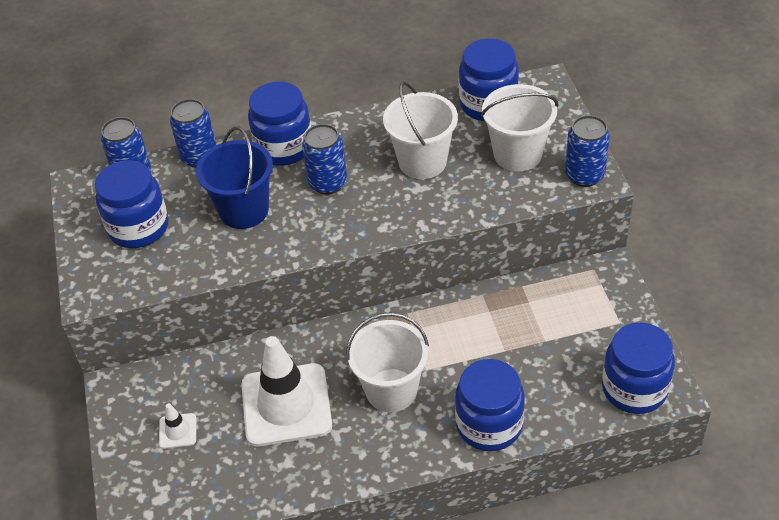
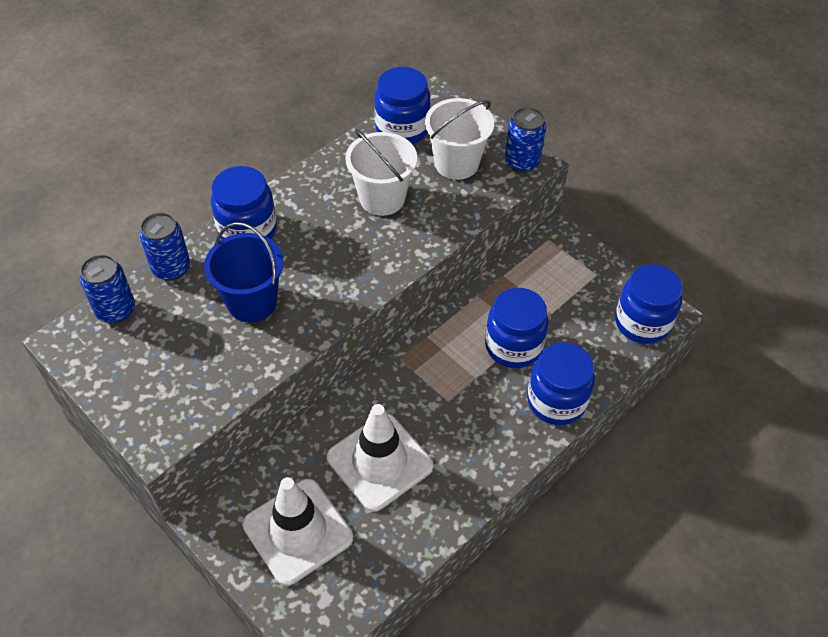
camera: 35 degrees left, 5 degrees up
blue jar [95,160,169,248] -> blue jar moved to [485,288,549,368]
white traffic cone [159,403,196,449] -> white traffic cone [242,477,353,586], size x2.33
blue can [302,124,347,195] -> none
white bucket [346,312,429,412] -> none

